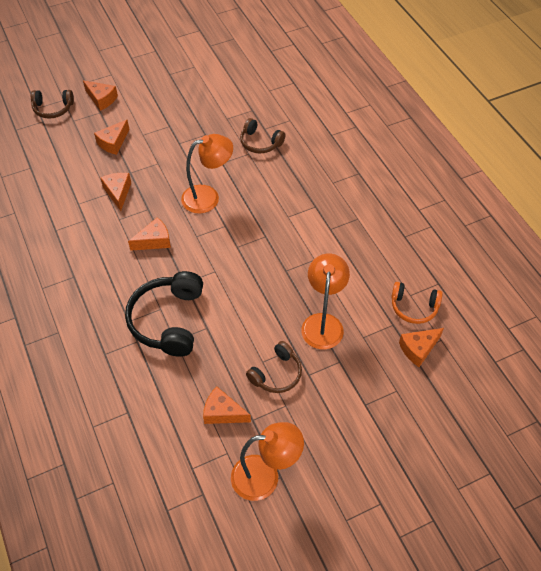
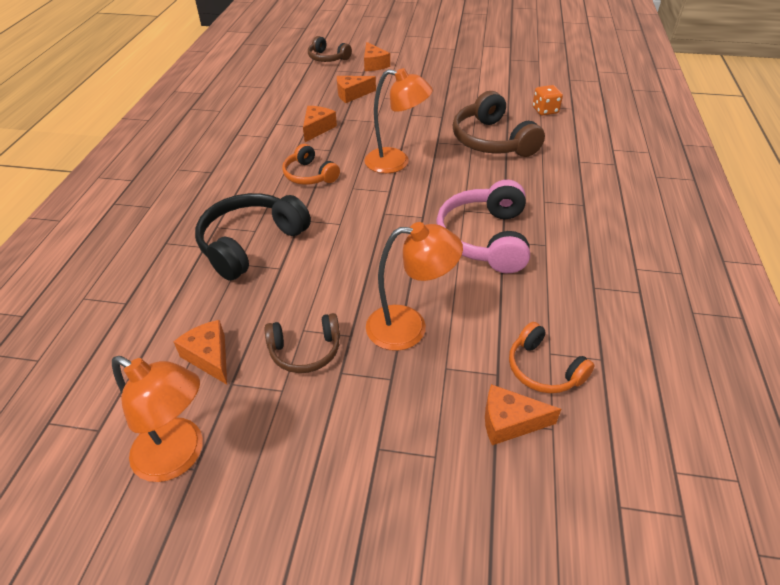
camera: 35 degrees right, 10 degrees down
orange cheese [128,217,171,251] -> orange headphones [282,144,340,185]
brown headphones [240,118,285,153] -> brown headphones [453,91,545,157], size x1.70
orange lamp [301,254,350,349] -> orange lamp turned 45 degrees clockwise [366,222,463,351]
none -> pink headphones [436,180,530,273]
none -> orange dice [532,85,563,116]

